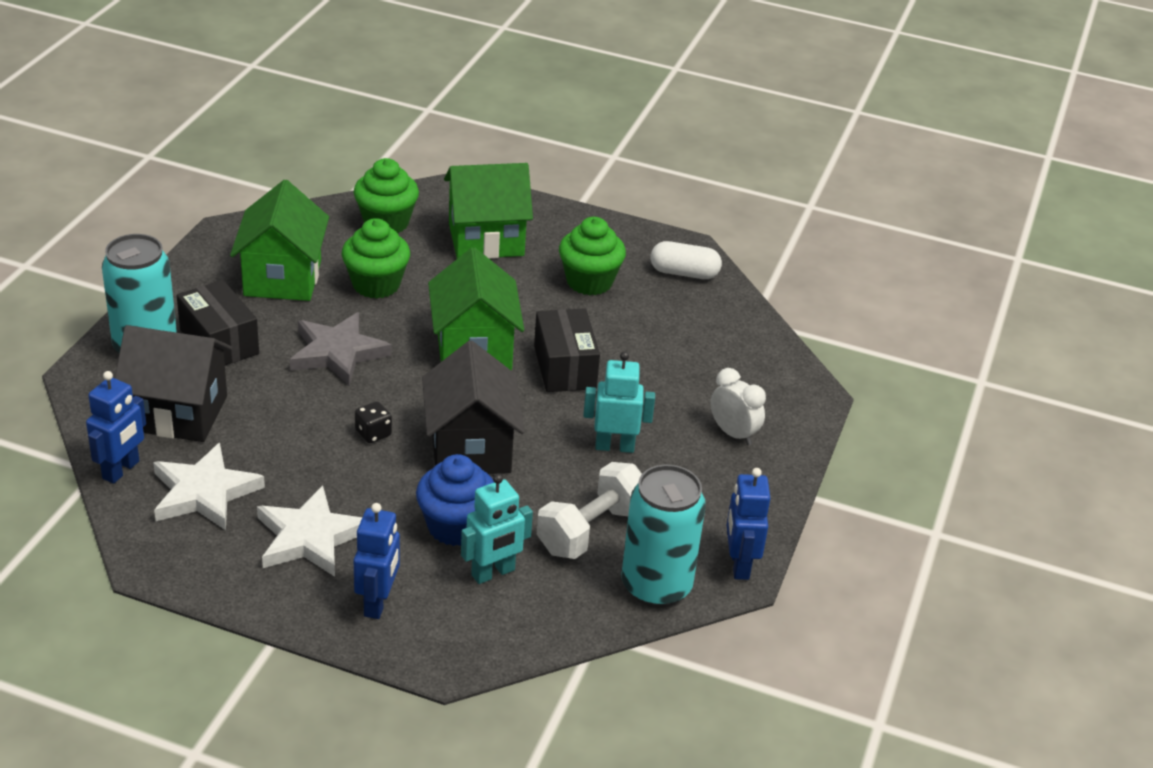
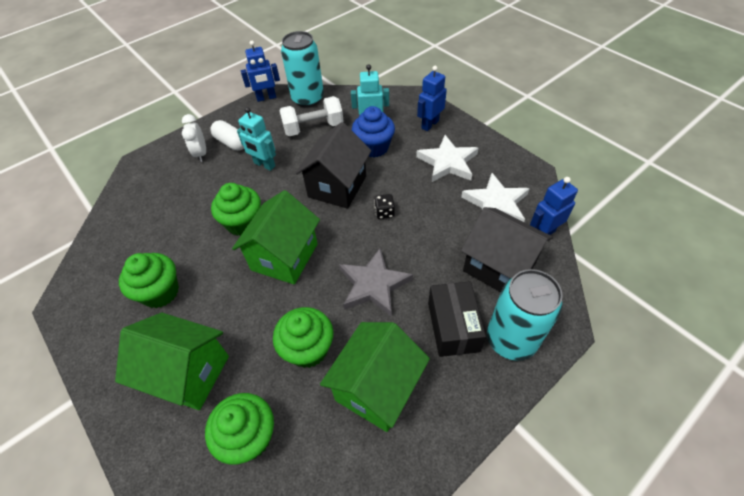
camera: 145 degrees left, 15 degrees up
black box [534,308,600,392] -> green cupcake [211,183,261,236]
white capsule [651,241,722,279] -> white capsule moved to [210,120,244,151]
blue robot [727,468,771,580] -> blue robot turned 45 degrees clockwise [241,41,280,102]

